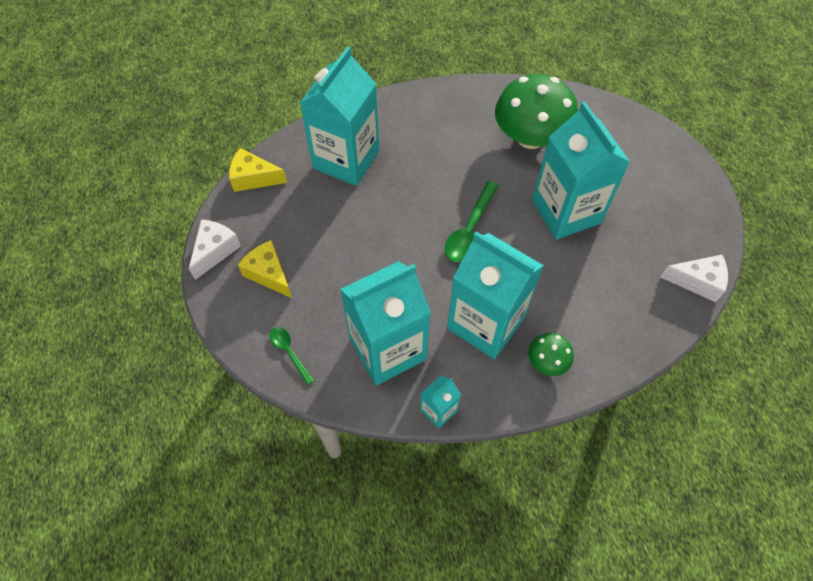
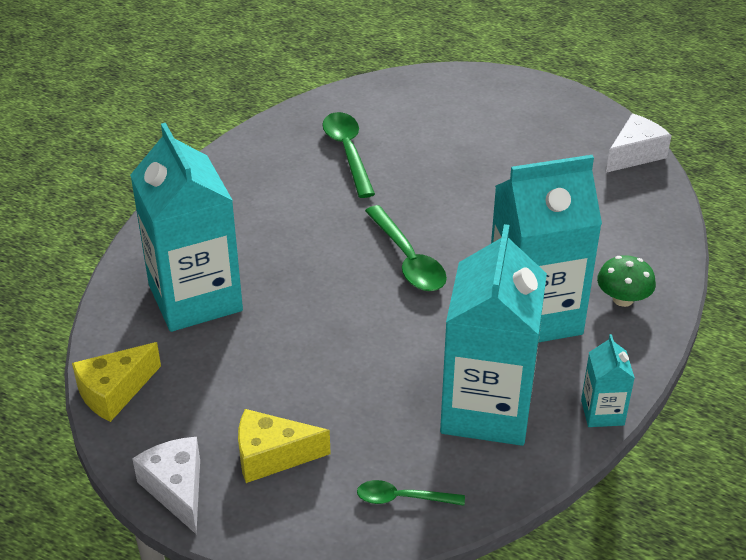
camera: 50 degrees left, 20 degrees down
green mushroom [495,74,578,149] -> green spoon [322,112,375,198]
turquoise carton [532,101,630,240] -> none

